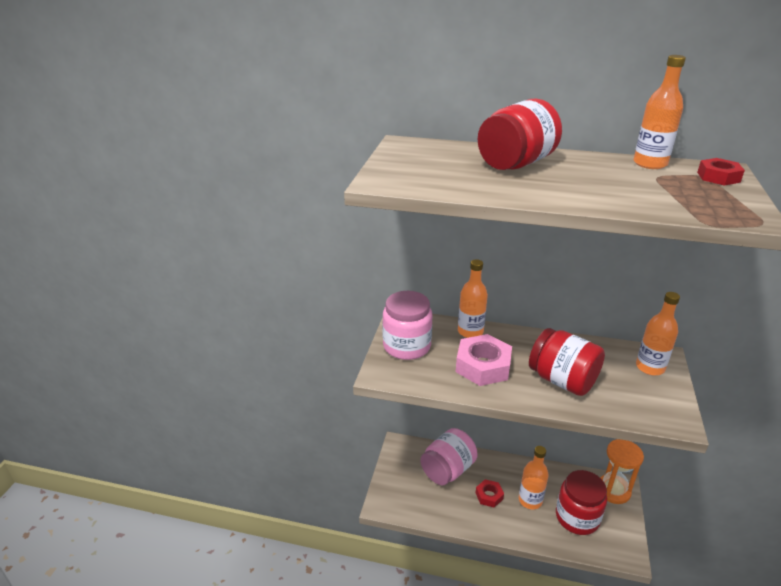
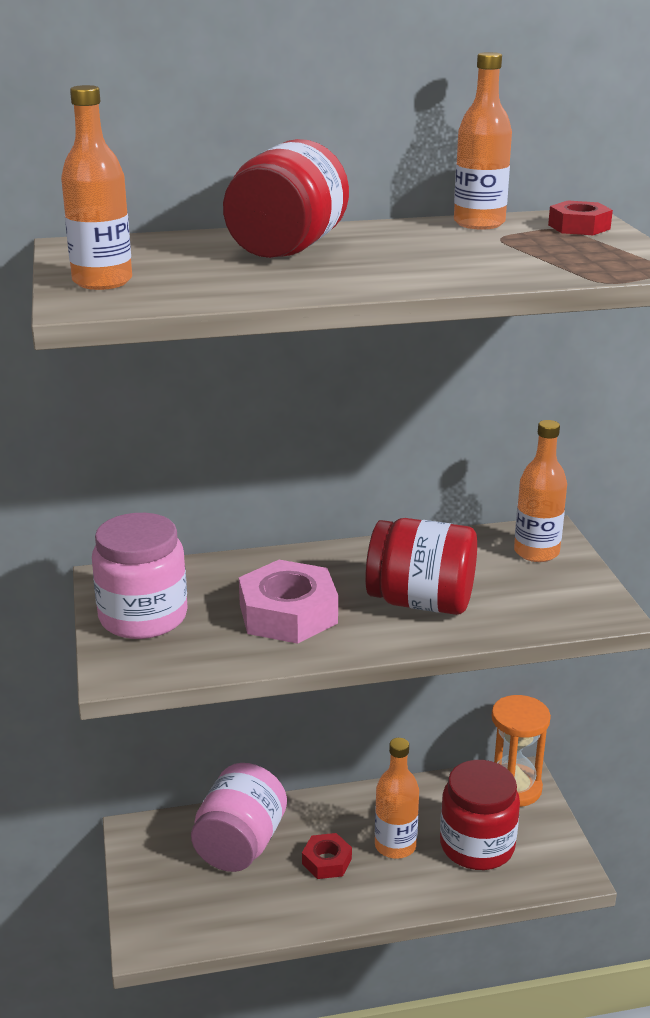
camera: 25 degrees left, 5 degrees down
orange bottle [458,259,488,338] -> orange bottle moved to [61,85,132,290]

